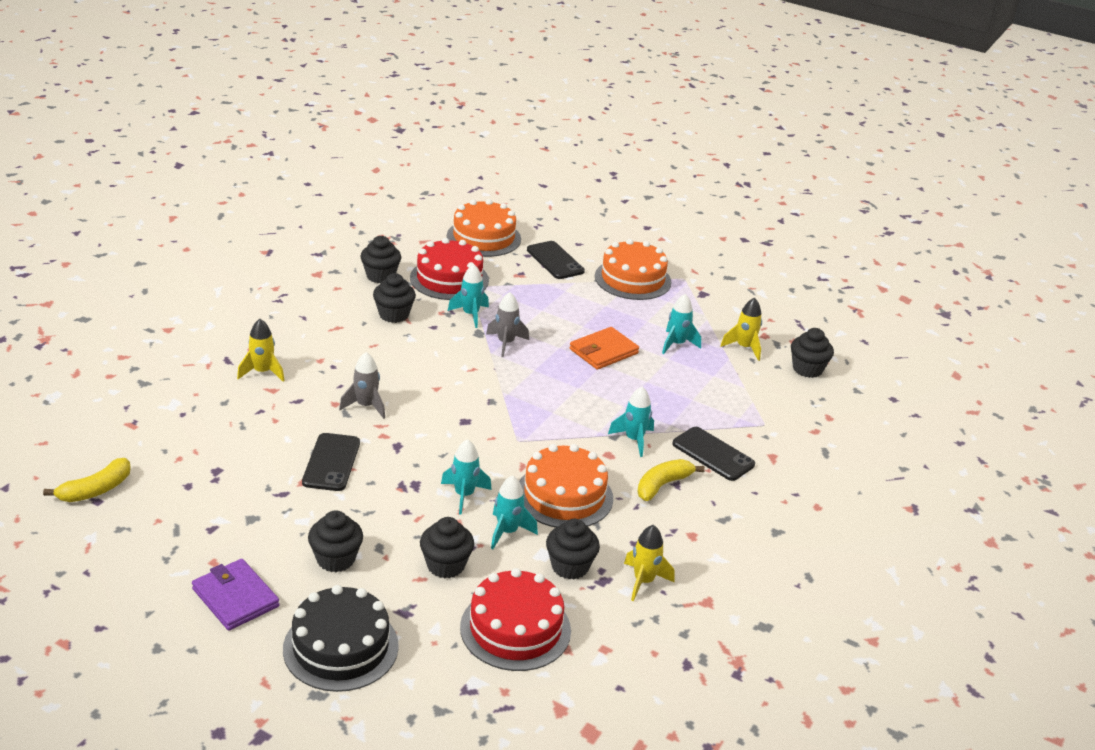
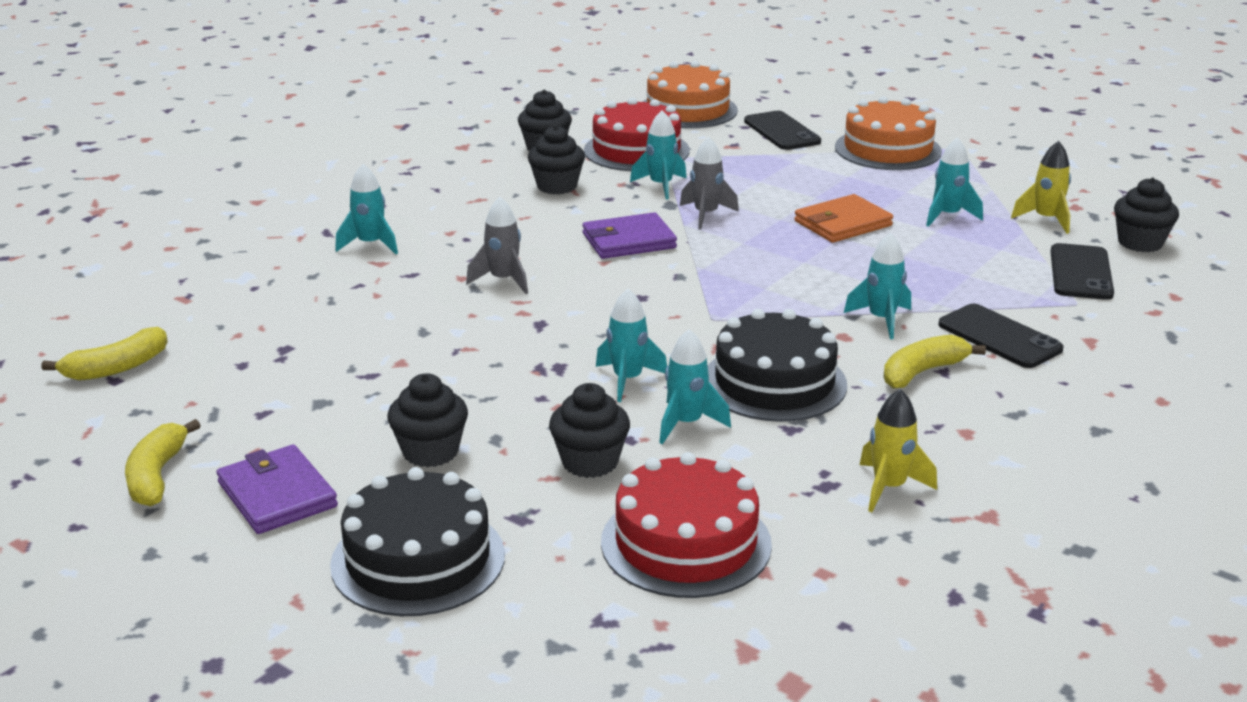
camera: 10 degrees right, 5 degrees down
yellow rocket [237,319,285,382] -> turquoise rocket [335,164,398,254]
black phone [302,433,360,491] -> black phone moved to [1050,243,1114,300]
orange cake [519,444,613,528] -> black cake [708,309,847,422]
black cupcake [546,519,600,579] -> none
none -> yellow banana [125,419,201,506]
none -> purple wallet [582,212,677,259]

